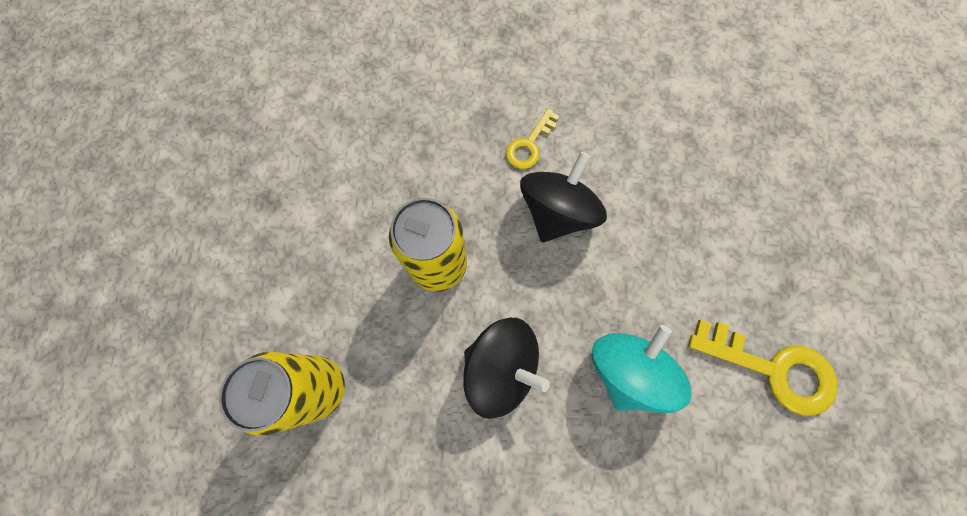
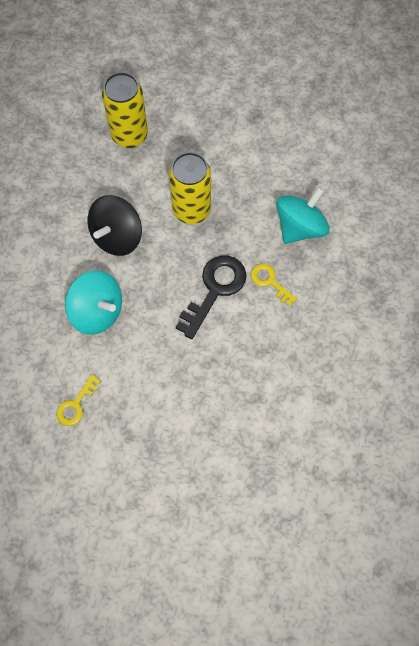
camera: 100 degrees right, 5 degrees down
black spinning top [520,152,607,242] -> black key [176,255,246,339]
yellow key [688,320,838,416] -> yellow key [56,374,101,426], size x0.57
none -> turquoise spinning top [276,187,330,244]

